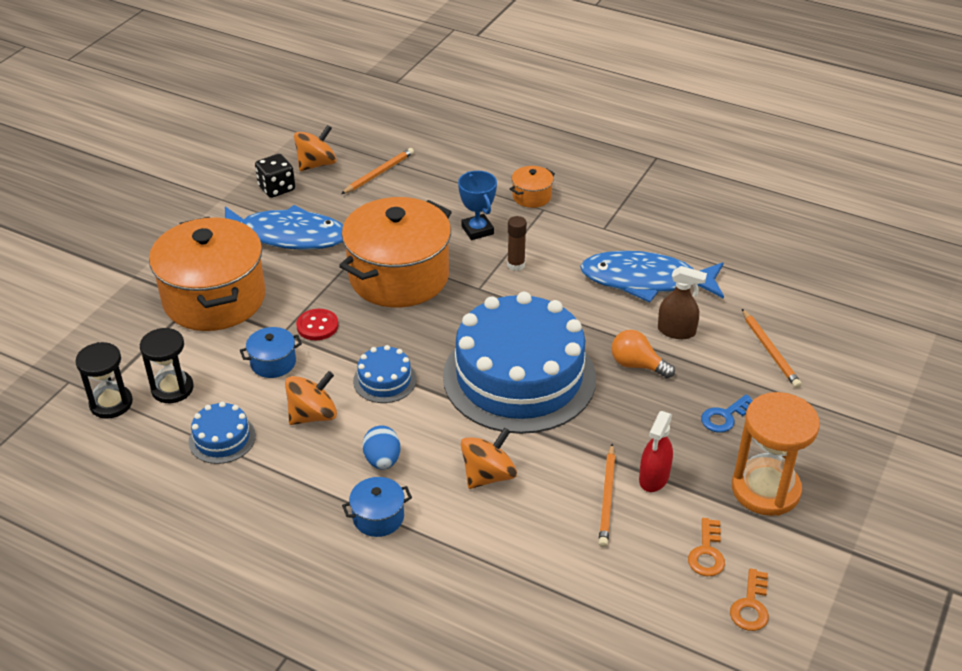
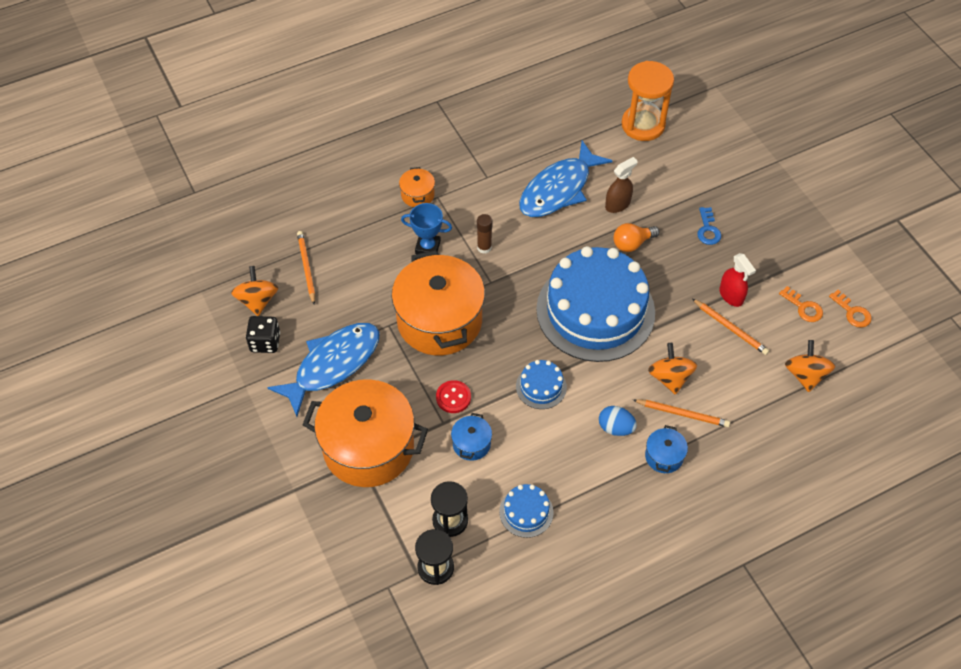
camera: 55 degrees left, 15 degrees up
orange spinning top [285,371,337,425] -> orange spinning top moved to [785,340,835,392]
orange hourglass [732,392,820,516] -> orange hourglass moved to [622,61,674,141]
orange pencil [742,309,802,388] -> orange pencil moved to [633,399,730,427]

